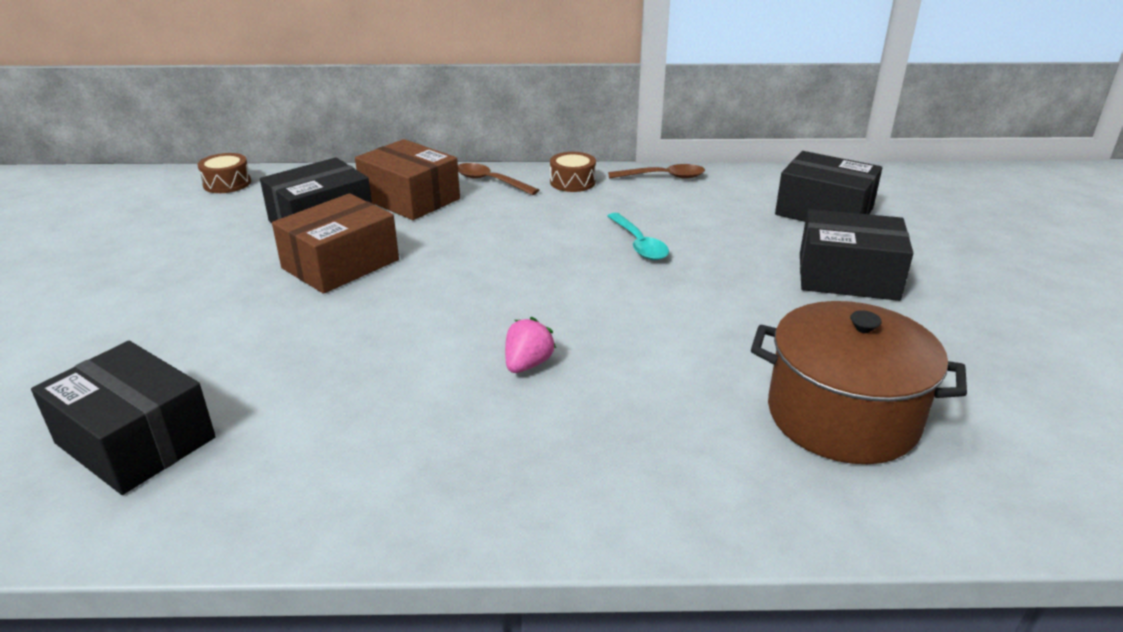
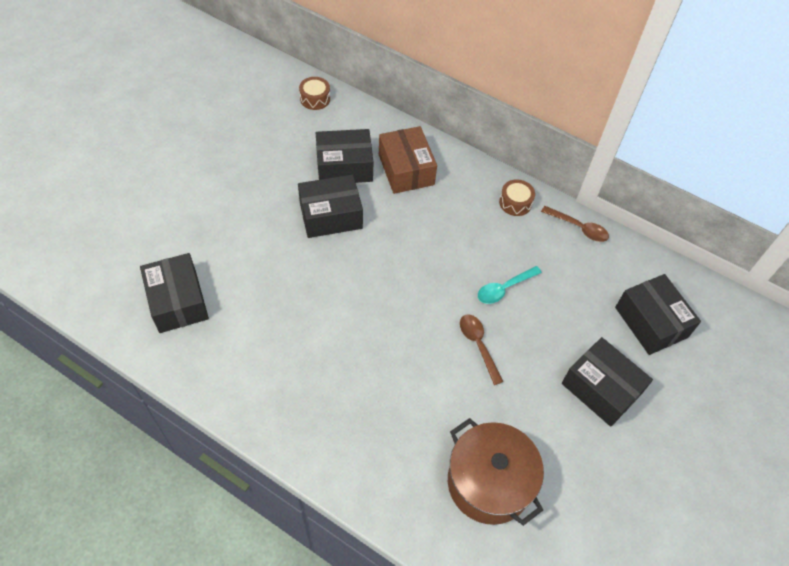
camera: 30 degrees right, 25 degrees up
brown box [272,193,399,294] -> black box [298,175,363,238]
brown spoon [458,163,539,195] -> brown spoon moved to [460,314,503,385]
pink strawberry [505,317,556,373] -> none
turquoise spoon [607,213,669,260] -> turquoise spoon turned 45 degrees clockwise [478,266,542,304]

